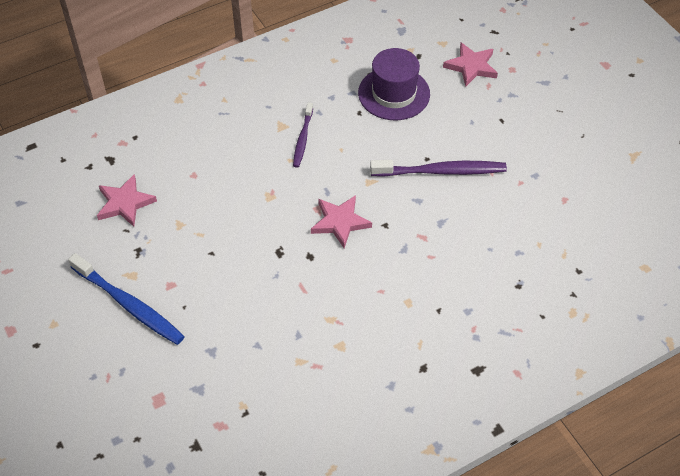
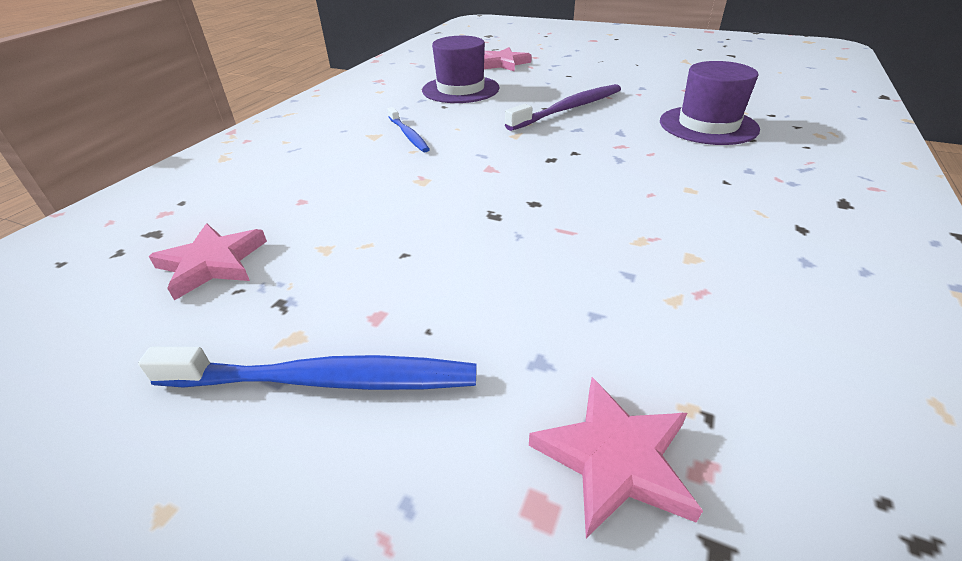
camera: 35 degrees left, 15 degrees down
purple toothbrush [293,103,313,168] -> blue toothbrush [387,107,430,152]
pink star [311,195,372,248] -> pink star moved to [529,377,703,538]
none -> purple hat [660,61,760,145]

